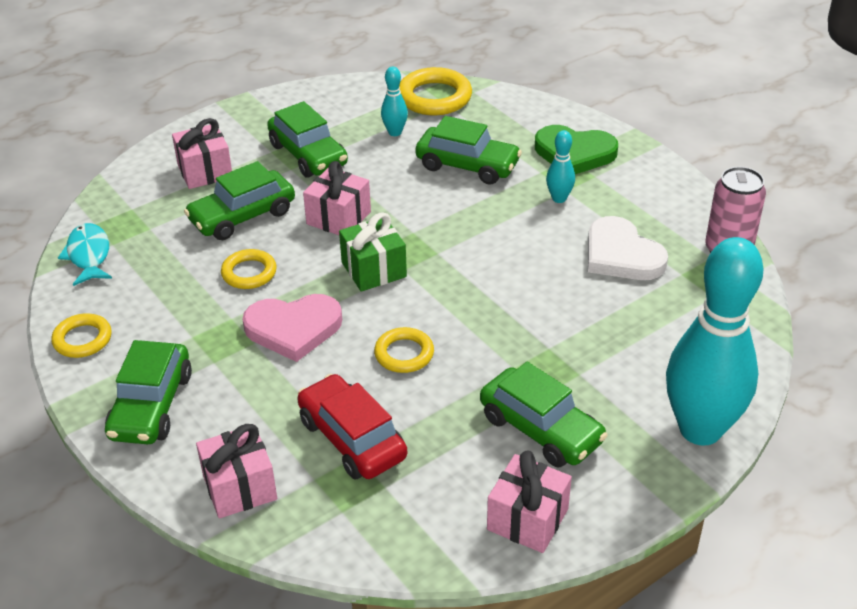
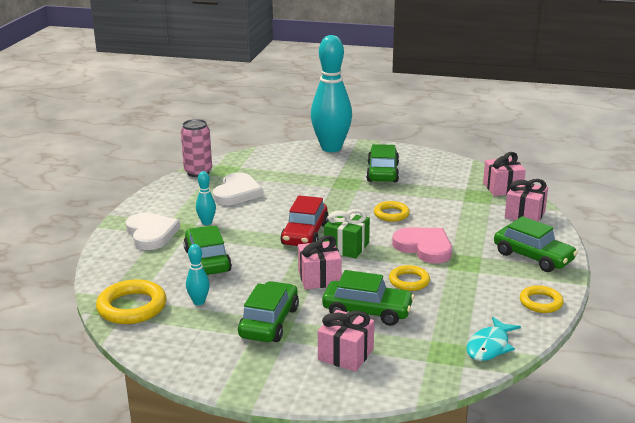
camera: 130 degrees left, 15 degrees down
green car [105,340,192,444] -> green car turned 75 degrees clockwise [494,216,578,272]
red car [297,374,407,479] -> red car moved to [280,196,329,246]
pink gift [487,451,572,553] -> pink gift moved to [483,152,526,196]
green heart [535,125,618,174] -> white heart [126,213,180,250]

